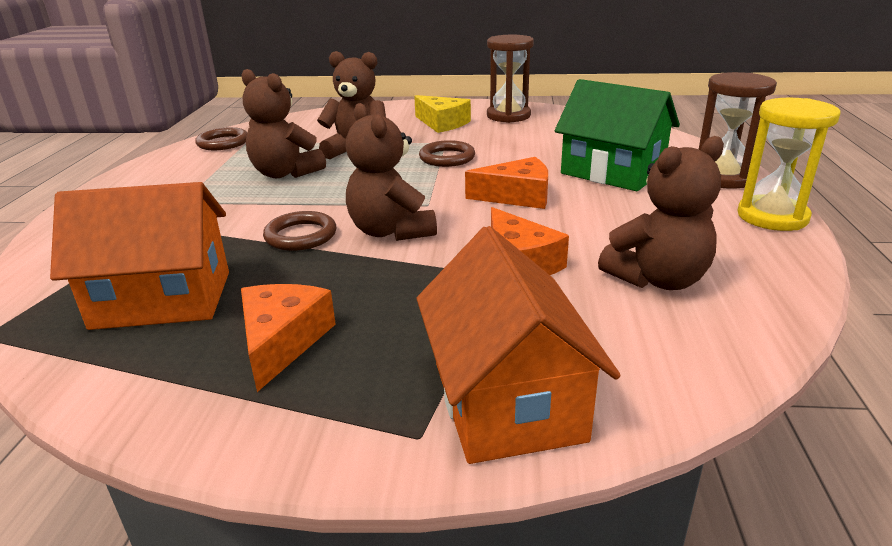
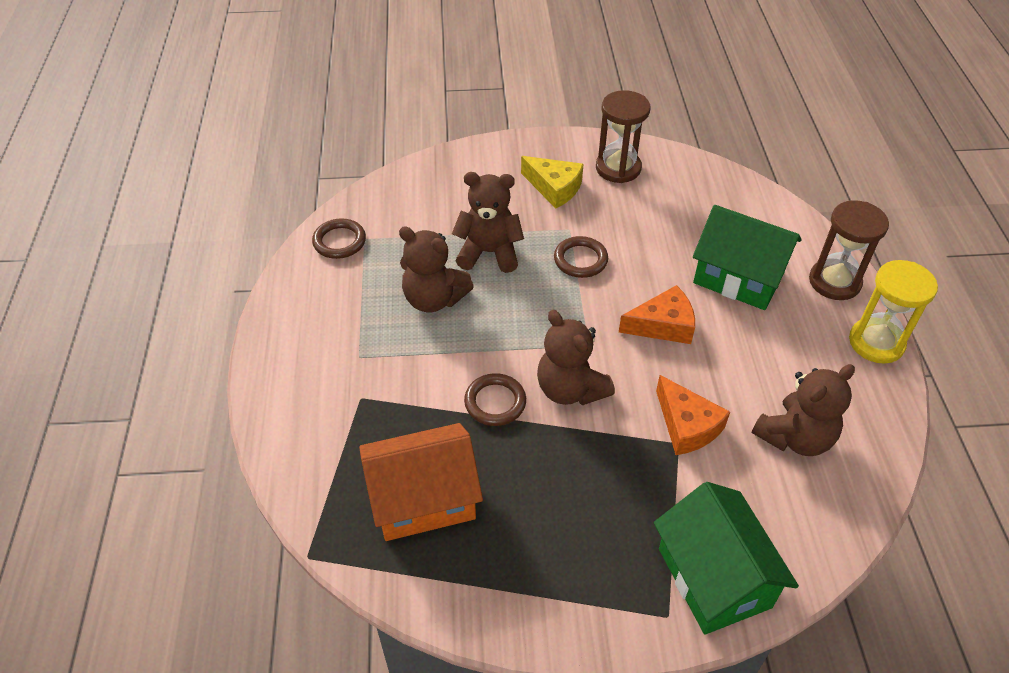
camera: 10 degrees left, 20 degrees up
orange cheese [241,284,336,392] -> none
orange house [416,226,621,464] -> green house [654,482,799,635]

